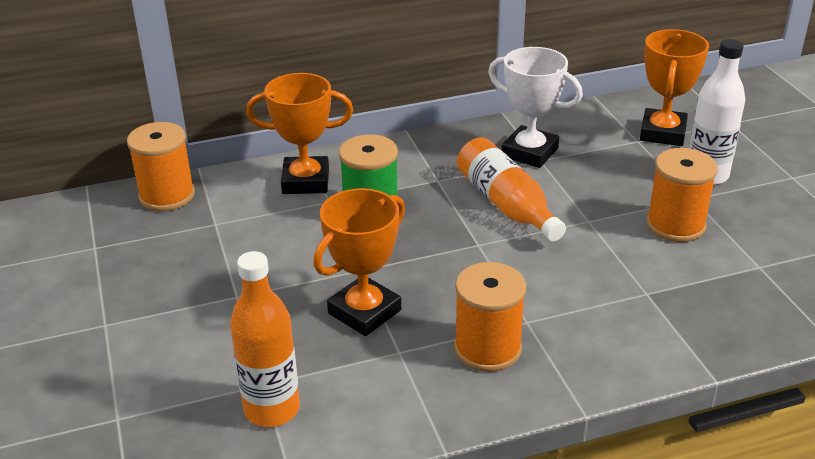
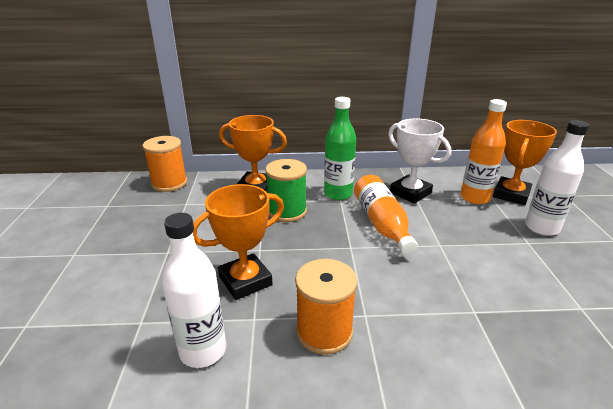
camera: 15 degrees right, 5 degrees down
orange bottle [230,251,300,427] -> orange bottle moved to [460,99,507,204]
orange spool [646,148,718,242] -> none
none -> white bottle [162,213,226,368]
none -> green bottle [324,97,356,200]

